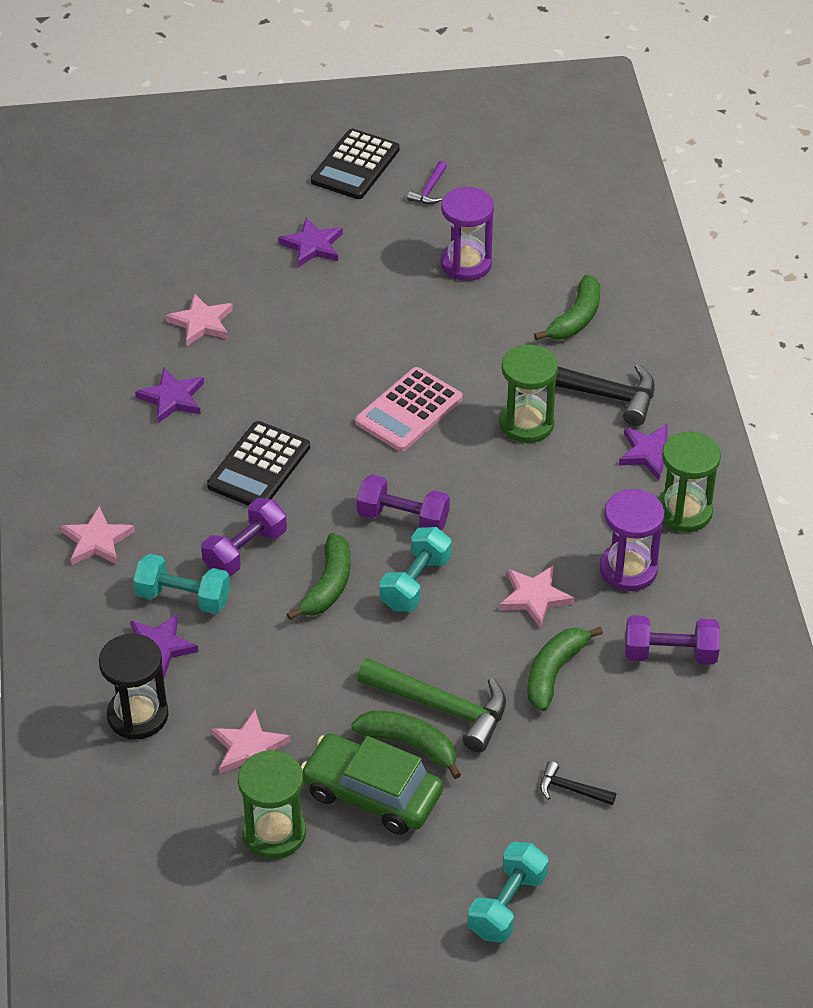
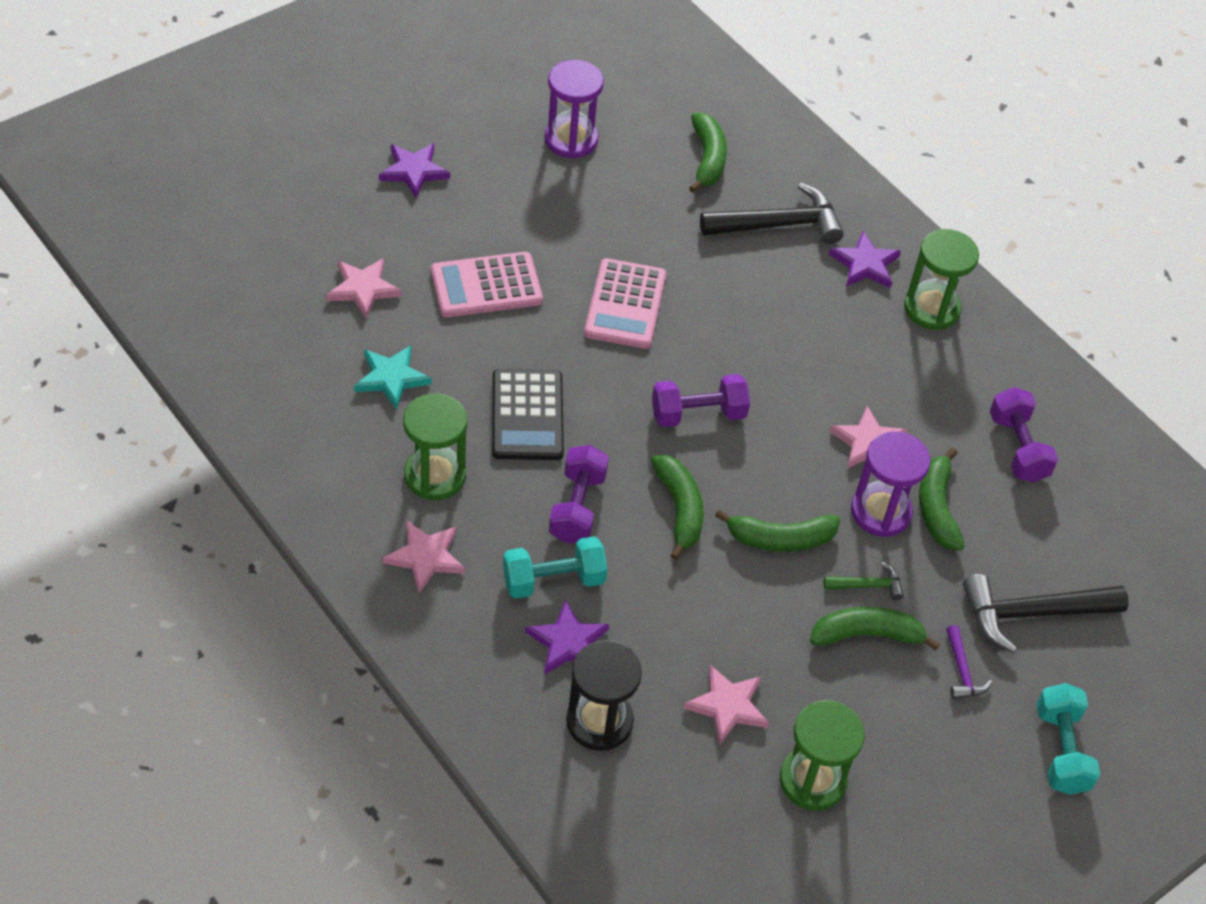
camera: 35 degrees left, 5 degrees up
purple star [135,368,204,423] -> turquoise star [354,345,432,410]
green car [301,734,443,835] -> none
black calculator [311,129,400,199] -> none
green hammer [357,658,506,752] -> green hammer [824,562,903,600], size x0.49
turquoise dumbbell [379,527,452,611] -> none
purple hammer [407,161,447,204] -> purple hammer moved to [946,625,992,699]
green hourglass [499,345,558,443] -> green hourglass moved to [403,393,467,500]
black hammer [540,761,616,805] -> black hammer [963,574,1129,653], size x2.04
purple hourglass [600,489,664,591] -> purple hourglass moved to [851,431,930,537]
purple dumbbell [625,615,720,665] -> purple dumbbell turned 75 degrees counterclockwise [990,387,1058,483]
none -> pink calculator [431,252,543,317]
none -> green banana [715,510,840,552]

